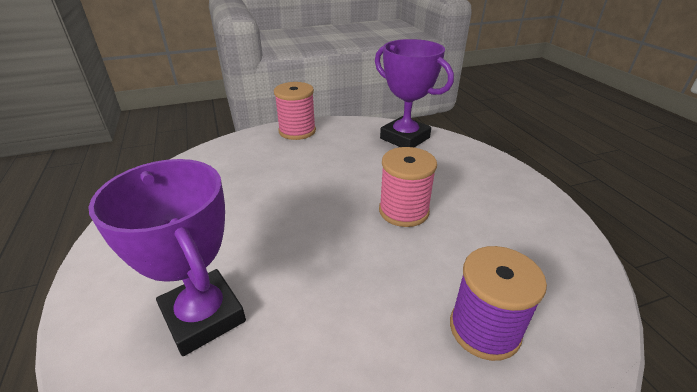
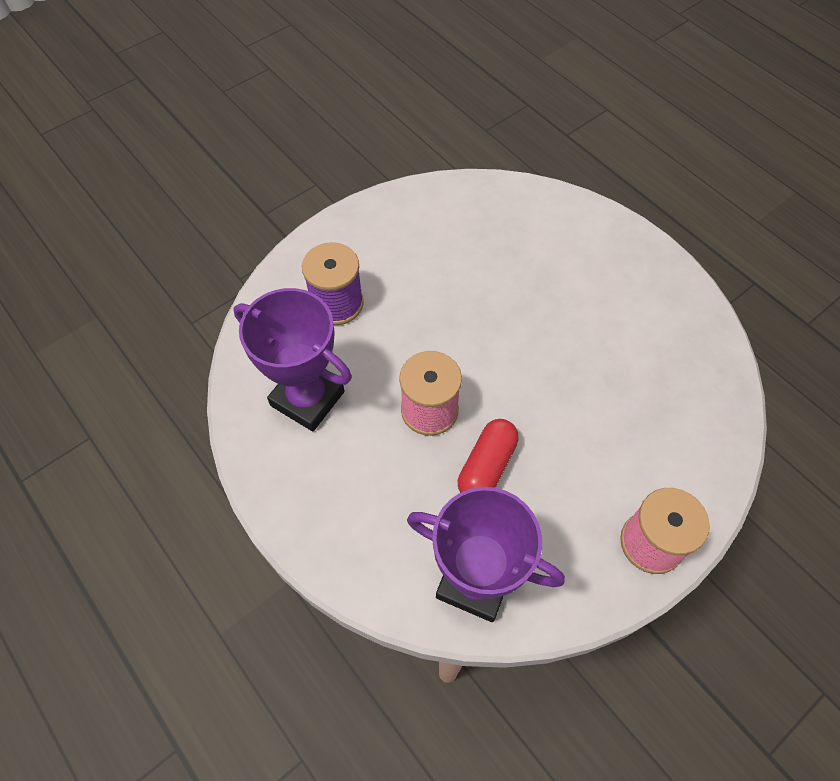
camera: 160 degrees right, 25 degrees up
purple trophy [88,159,246,356] -> purple trophy moved to [234,288,352,431]
none -> red capsule [458,419,519,493]

